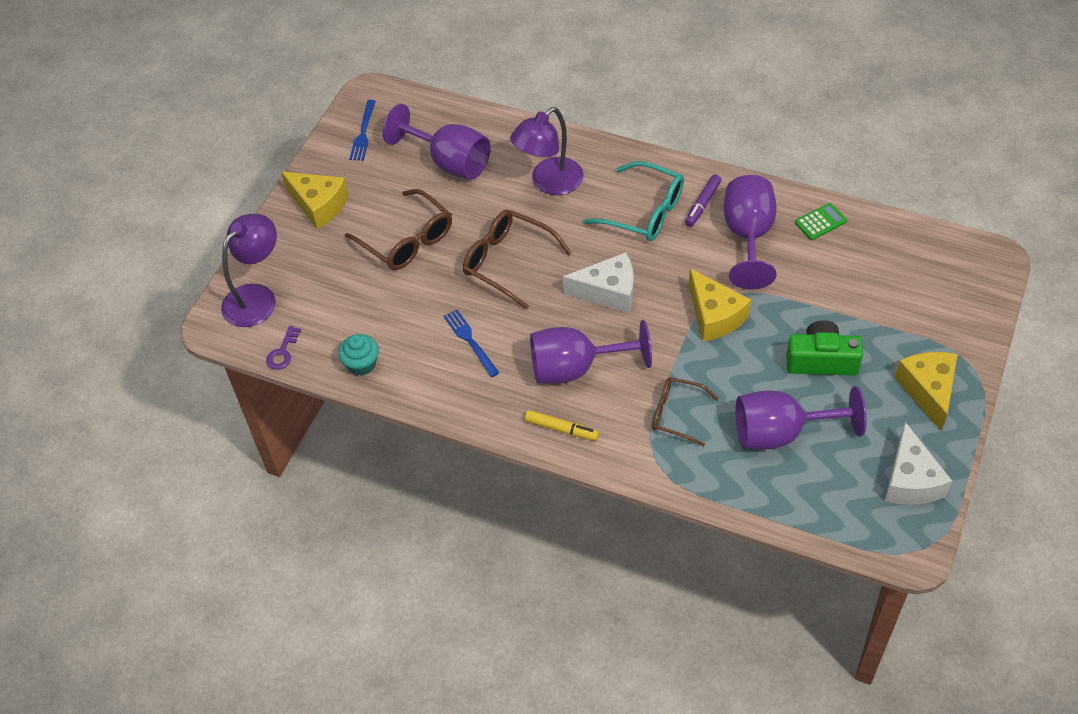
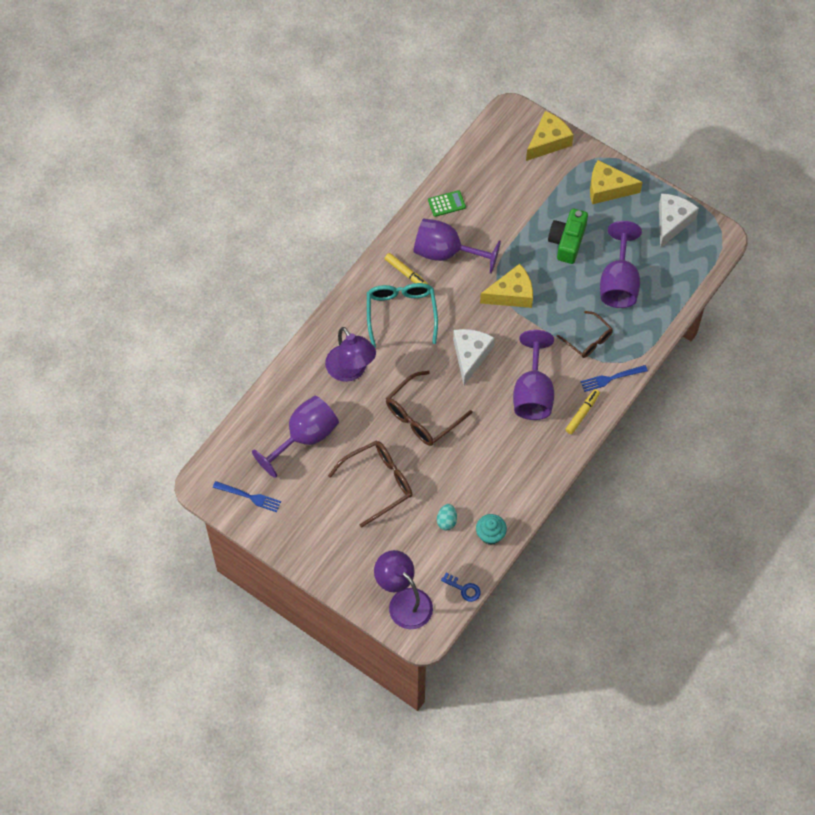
camera: 80 degrees left, 10 degrees up
purple key [266,326,301,370] -> blue key [441,572,481,602]
yellow cheese [281,172,349,230] -> yellow cheese moved to [526,111,574,161]
blue fork [444,309,499,377] -> blue fork moved to [581,365,648,392]
turquoise glasses [583,161,684,241] -> turquoise glasses turned 45 degrees counterclockwise [367,283,438,348]
brown glasses [652,377,719,447] -> brown glasses turned 75 degrees counterclockwise [556,311,613,358]
purple marker [685,174,721,227] -> yellow marker [385,253,428,284]
green calculator [795,203,847,240] -> green calculator turned 90 degrees clockwise [428,190,466,217]
white cheese [885,422,952,505] -> white cheese turned 75 degrees counterclockwise [659,193,699,248]
none -> turquoise egg [437,504,457,530]

